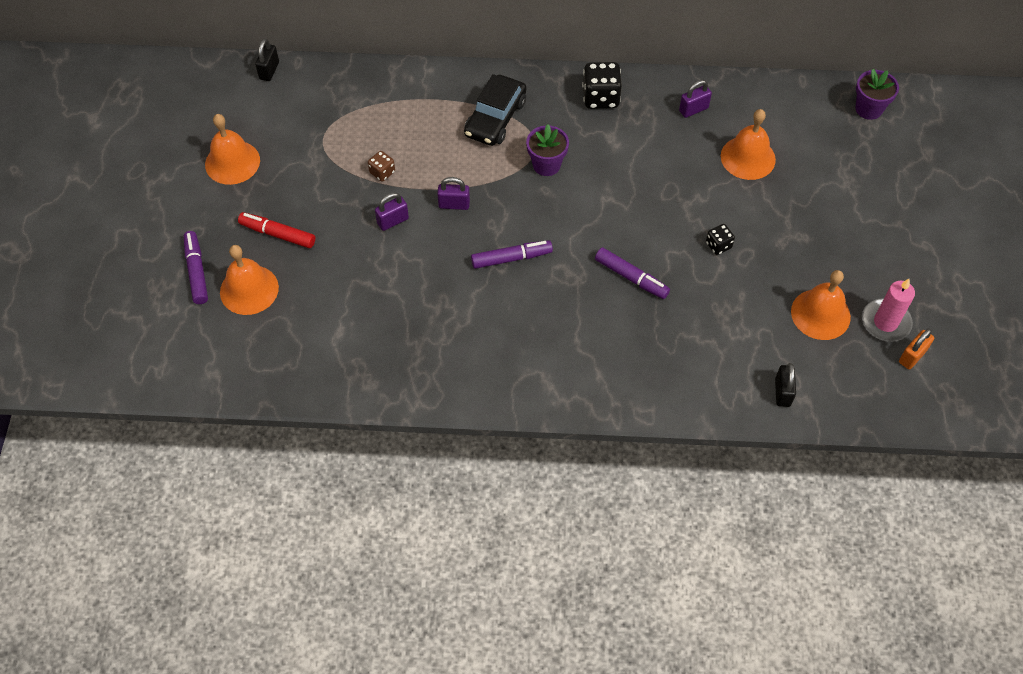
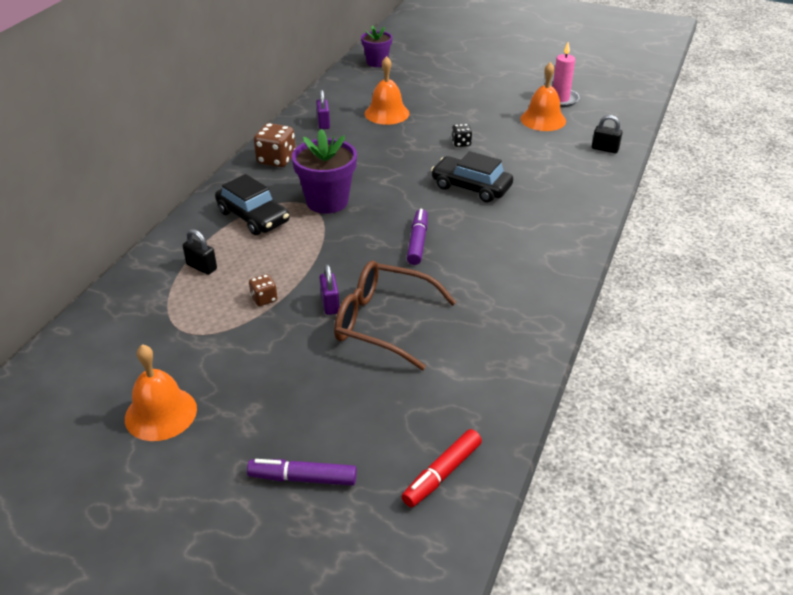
camera: 70 degrees left, 20 degrees down
orange bell [220,245,279,315] -> none
red marker [238,212,315,248] -> red marker moved to [401,429,482,507]
black padlock [255,39,279,81] -> black padlock moved to [183,229,217,275]
purple padlock [437,177,470,210] -> none
purple flower pot [526,124,569,176] -> purple flower pot [292,129,357,214], size x1.57
black dice [582,62,622,109] -> brown dice [254,123,296,167]
purple marker [595,247,670,299] -> black car [431,151,513,202]
orange padlock [899,329,934,369] -> none
none -> brown glasses [334,261,456,370]

